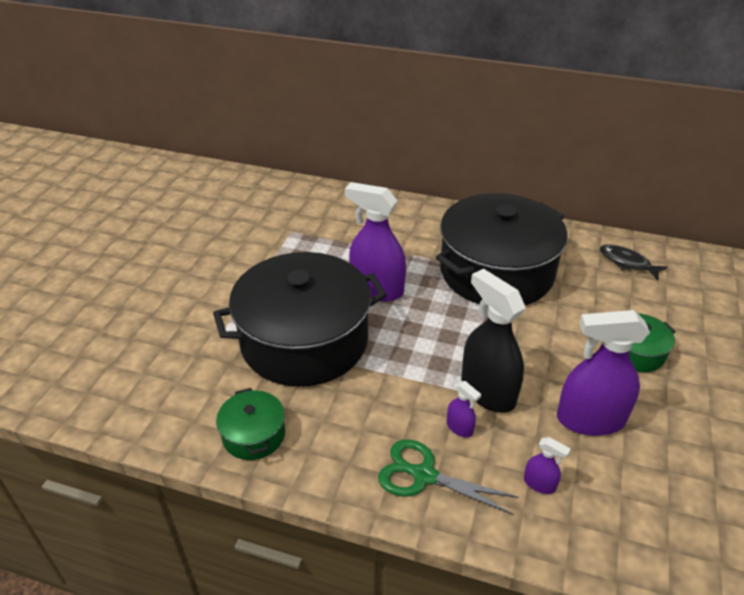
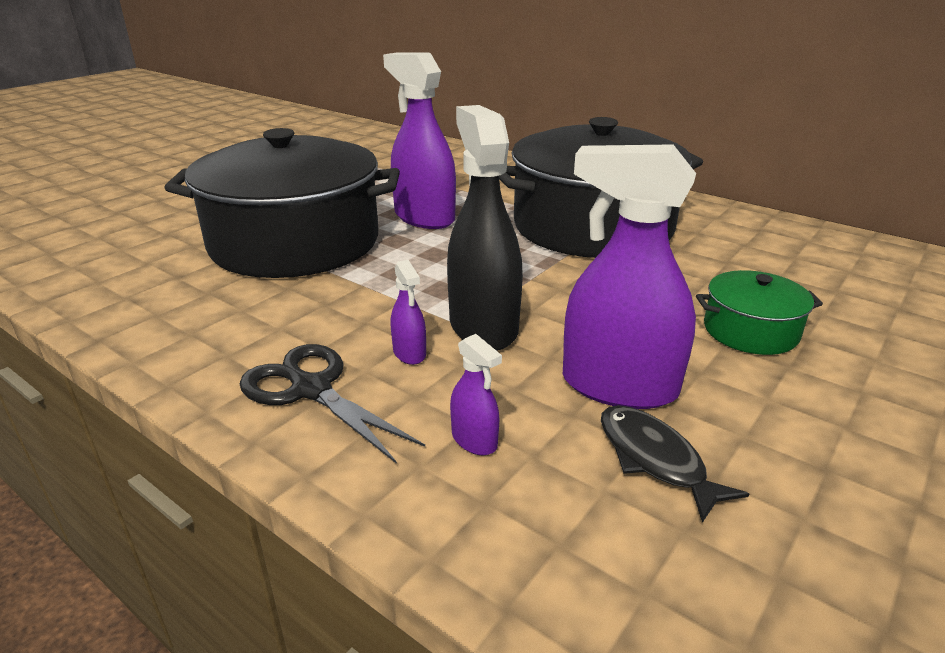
camera: 20 degrees right, 10 degrees down
green pot [216,388,285,460] -> none
green scissors [378,439,519,515] -> black scissors [240,344,425,464]
black fish [600,244,668,280] -> black fish moved to [601,405,749,523]

